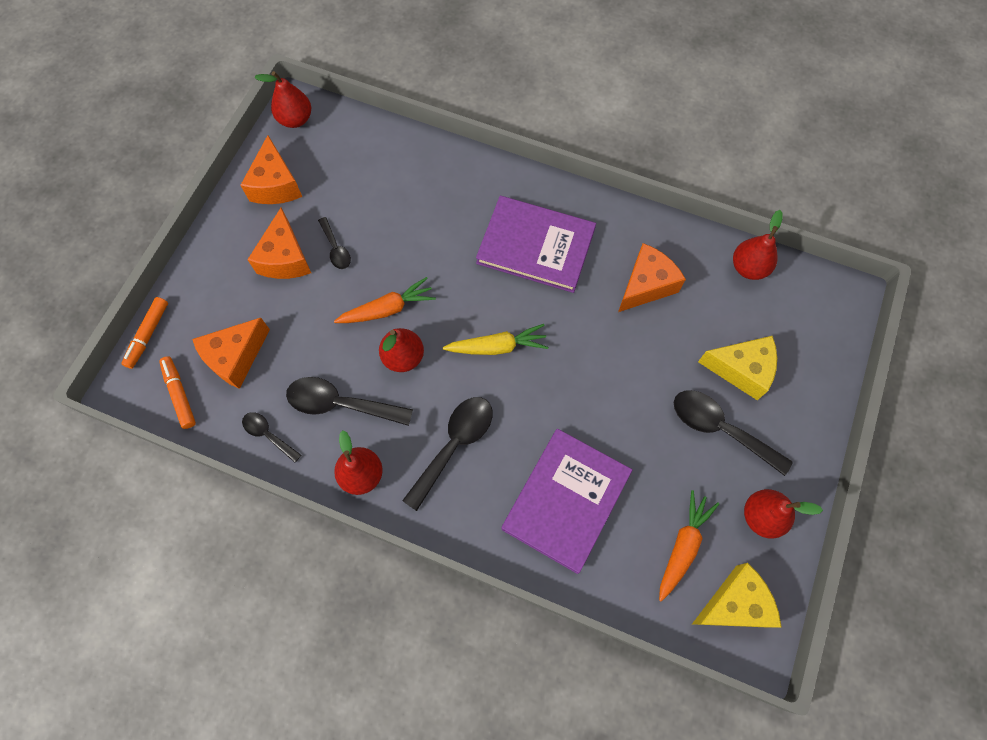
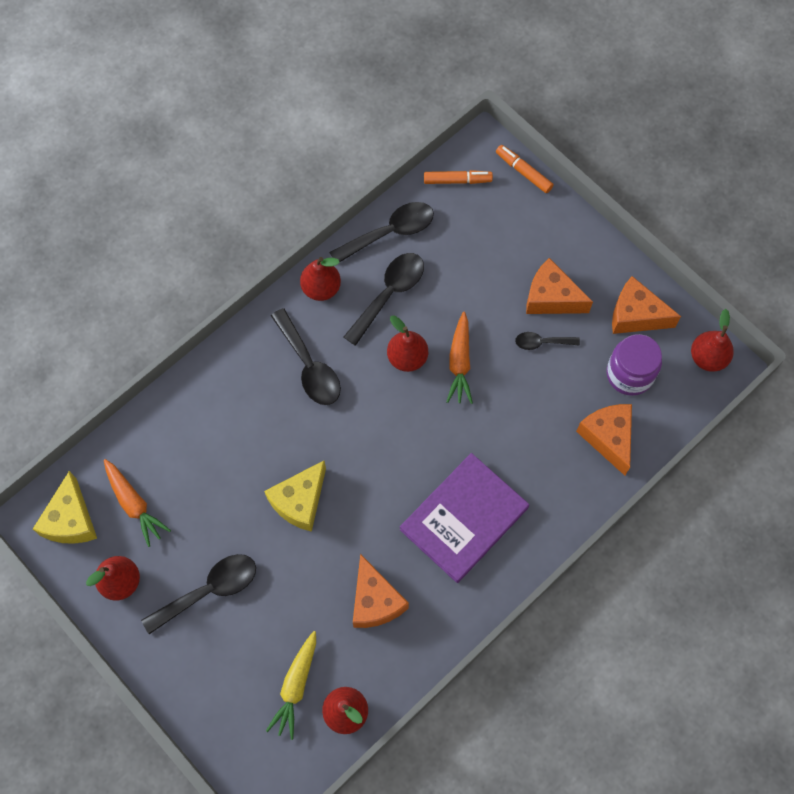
camera: 115 degrees right, 0 degrees up
orange cheese [192,318,270,389] -> orange cheese moved to [576,404,632,476]
black spoon [242,412,301,463] -> black spoon [329,202,434,262], size x1.79
yellow carrot [443,324,548,355] -> yellow carrot moved to [266,631,316,740]
purple book [501,429,632,574] -> none
yellow cheese [698,336,777,400] -> yellow cheese moved to [264,460,326,532]
none -> purple jar [606,334,662,396]

